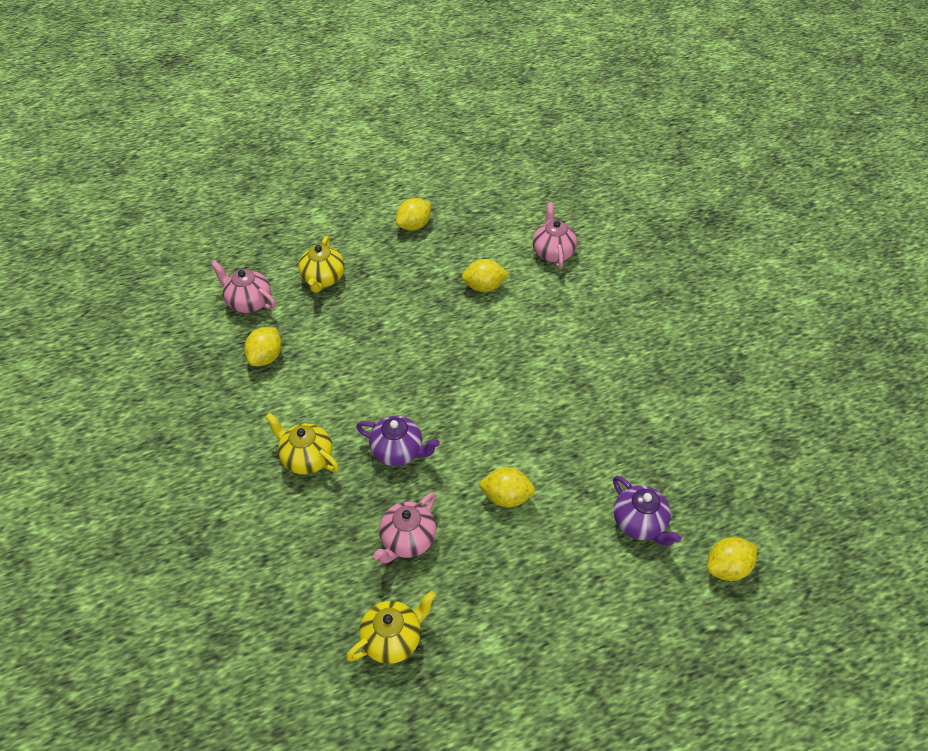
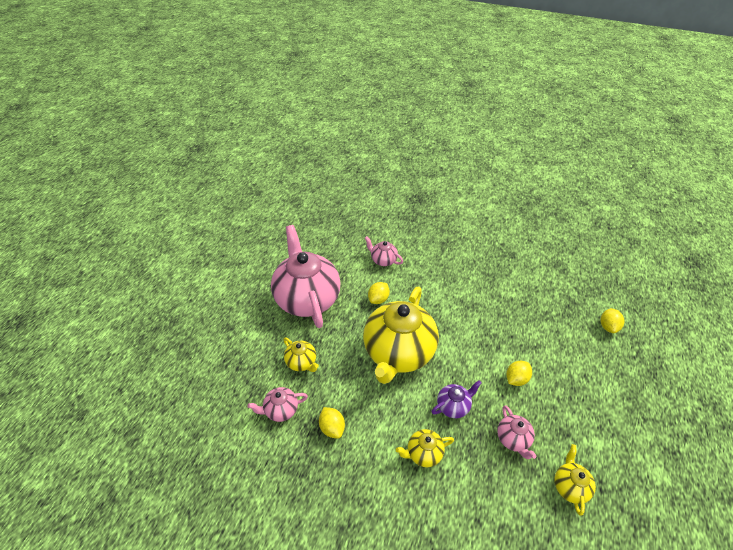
camera: 50 degrees left, 5 degrees down
yellow lemon [396,198,431,231] -> pink teapot [271,225,340,328]
purple teapot [613,476,681,546] -> none
none -> yellow teapot [363,287,439,384]

